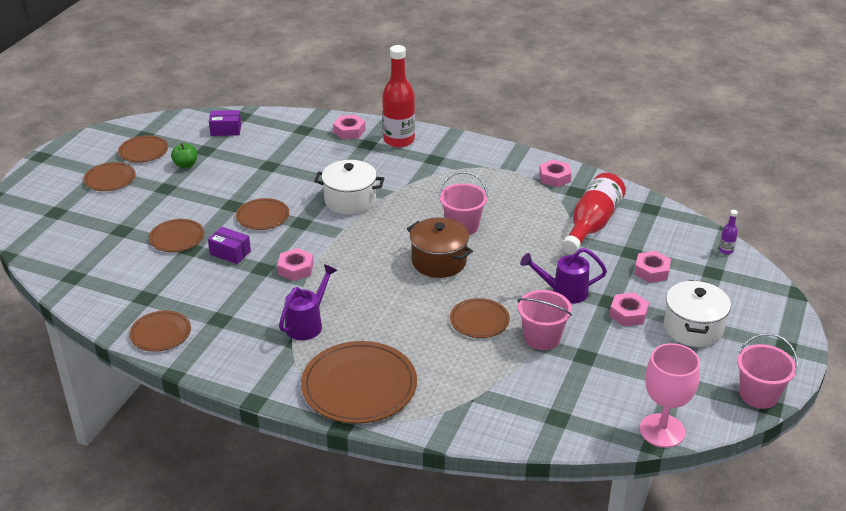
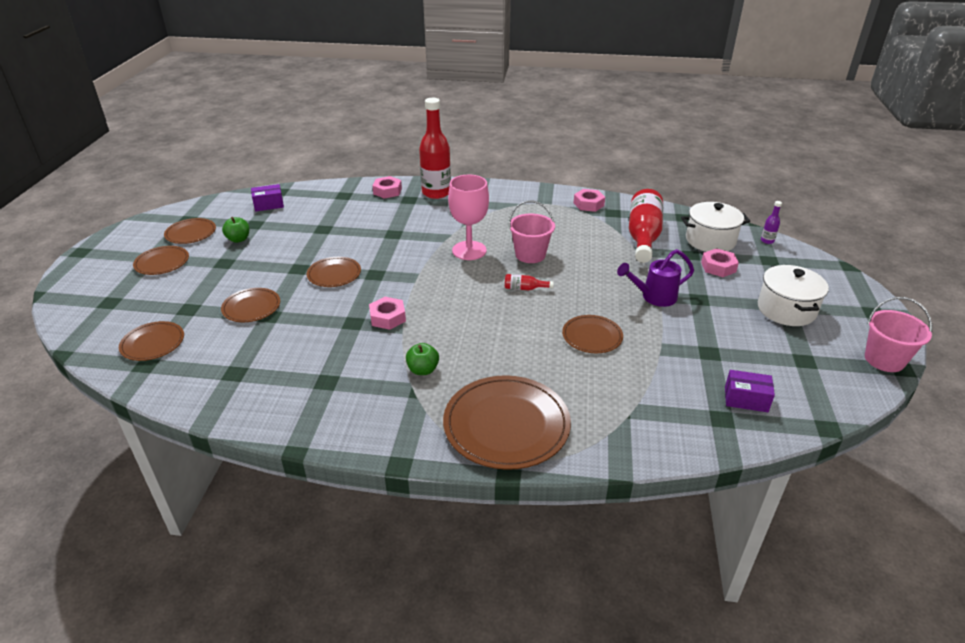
camera: 15 degrees left, 0 degrees up
brown plate [129,310,191,352] -> brown plate moved to [119,321,184,361]
purple box [208,227,251,264] -> purple box moved to [725,370,775,412]
purple watering can [279,264,338,340] -> green apple [406,343,439,375]
white pot [314,160,384,215] -> white pot moved to [681,202,750,252]
brown pot [407,217,473,278] -> red bottle [505,274,554,290]
pink bucket [518,290,572,350] -> none
pink nut [609,293,649,326] -> none
pink goblet [640,343,700,448] -> pink goblet moved to [448,175,489,260]

